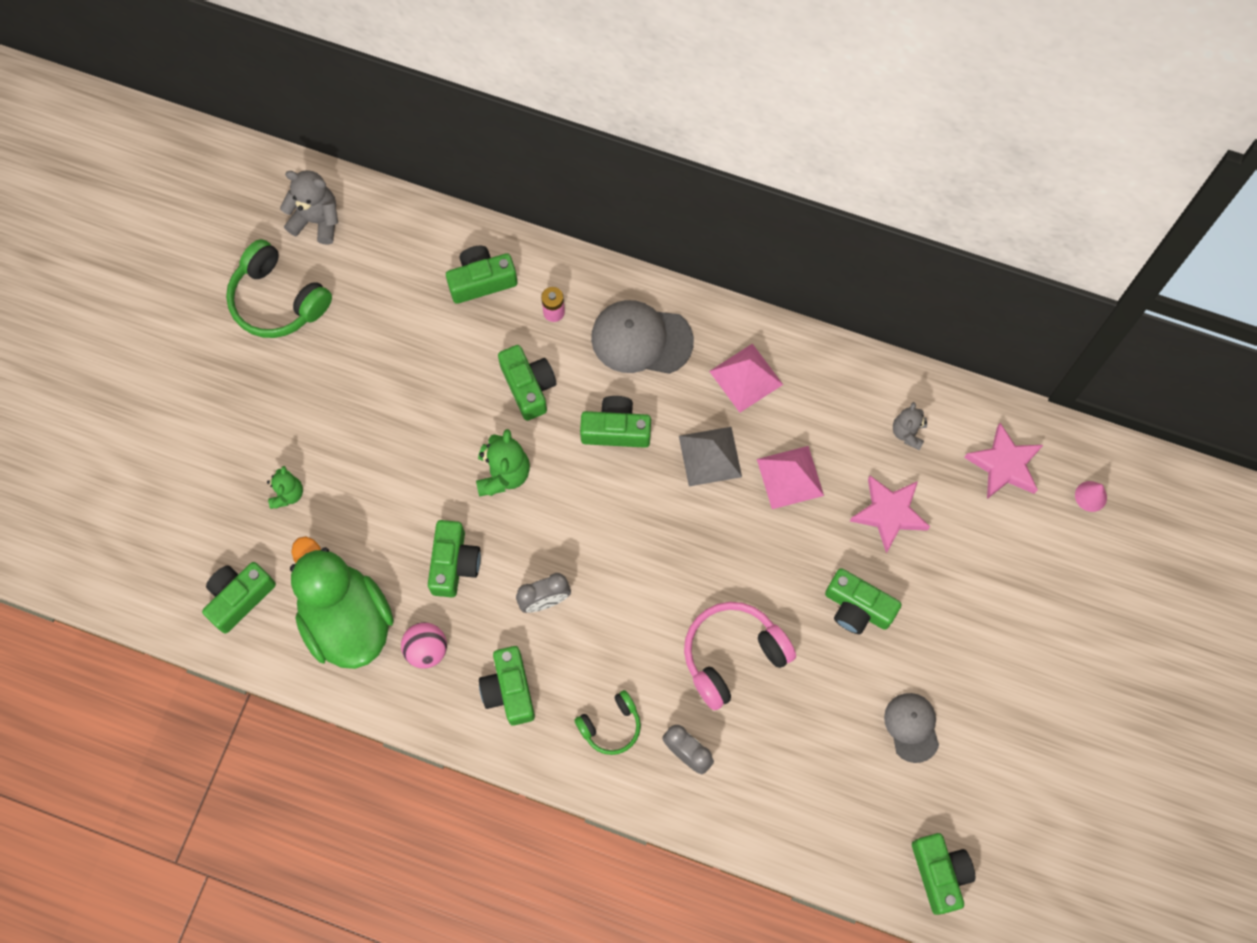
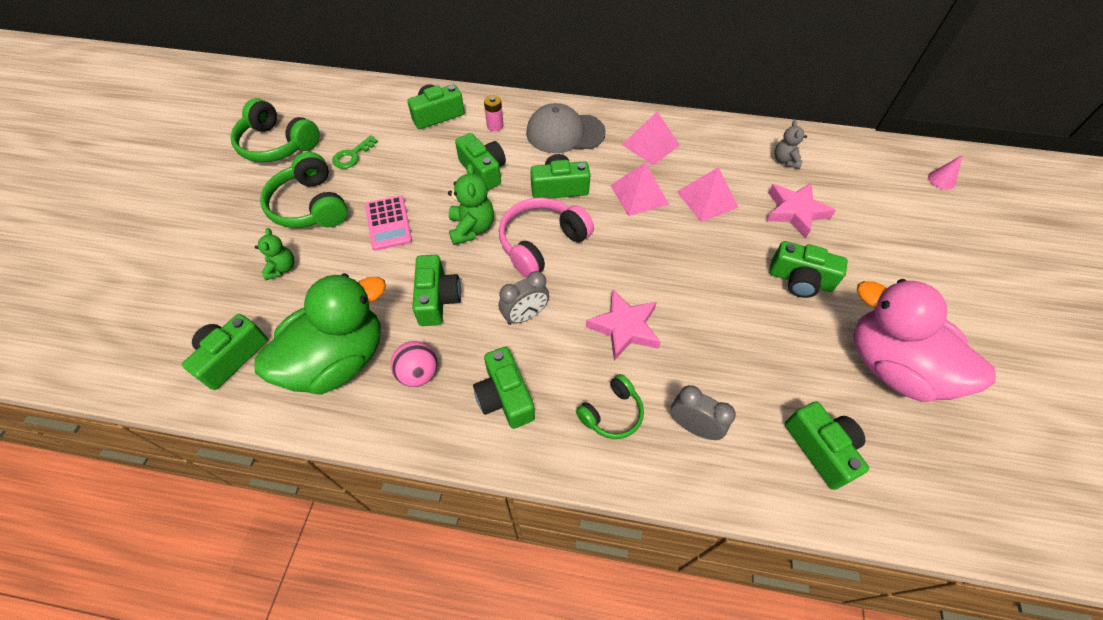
camera: 10 degrees left, 15 degrees down
grey teddy bear [280,170,338,244] -> none
green duck [290,536,394,669] -> green duck turned 90 degrees clockwise [254,273,386,395]
grey pyramid [679,427,742,486] -> pink pyramid [610,162,669,216]
pink headphones [684,602,796,710] -> pink headphones moved to [499,197,594,278]
grey cap [884,693,939,763] -> pink duck [853,279,996,402]
green camera [912,833,975,915] -> green camera moved to [785,401,869,490]
pink star [964,423,1043,499] -> pink star moved to [586,289,661,361]
none -> green headphones [260,152,348,228]
none -> green key [332,135,378,169]
none -> pink calculator [365,195,412,251]

